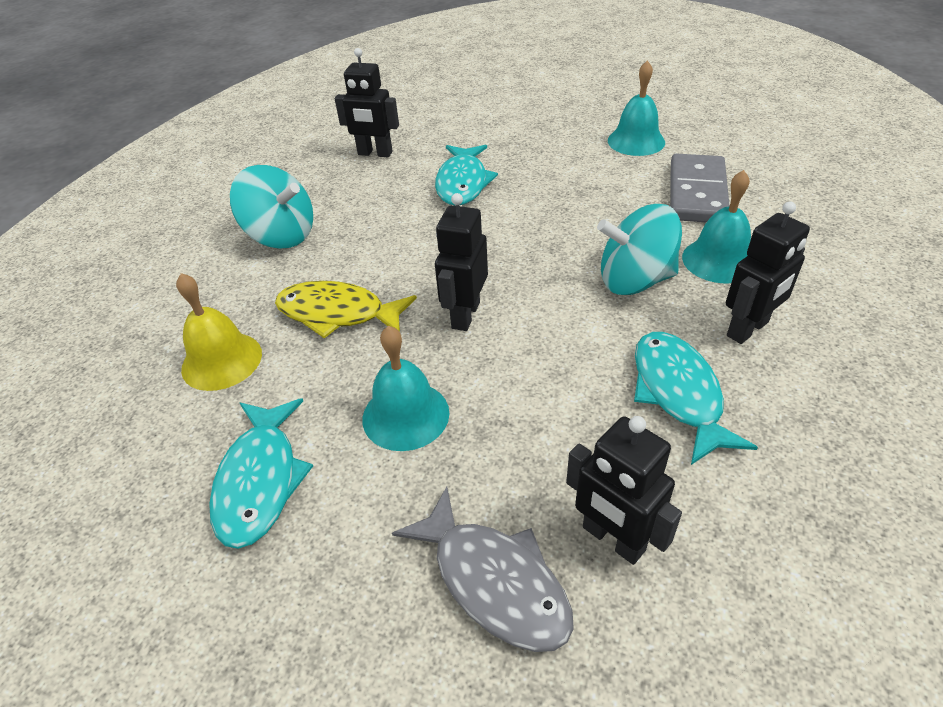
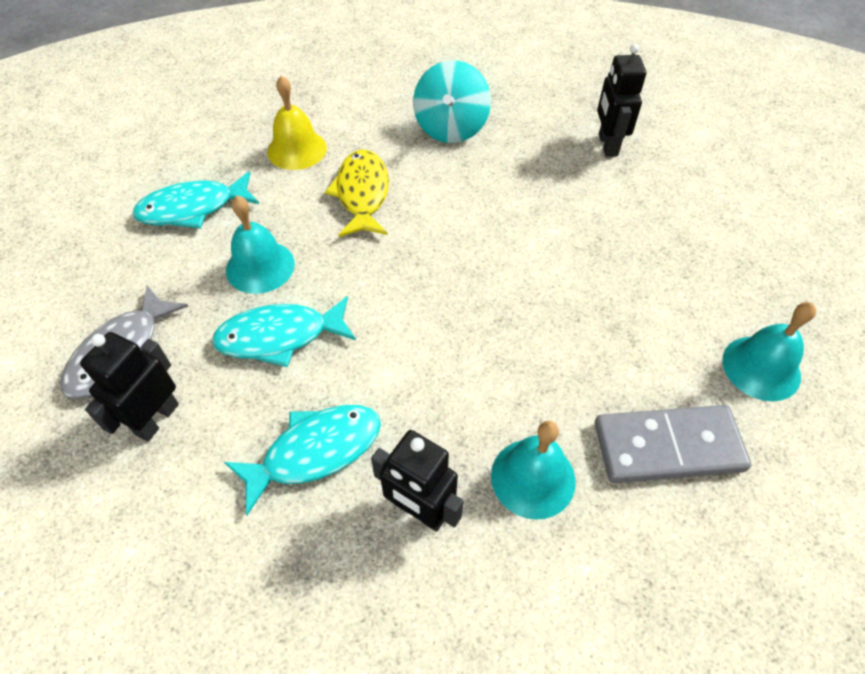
camera: 70 degrees right, 10 degrees up
turquoise fish [435,145,498,206] -> turquoise fish moved to [212,296,356,367]
black robot [435,193,488,331] -> none
turquoise spinning top [597,204,682,295] -> none

